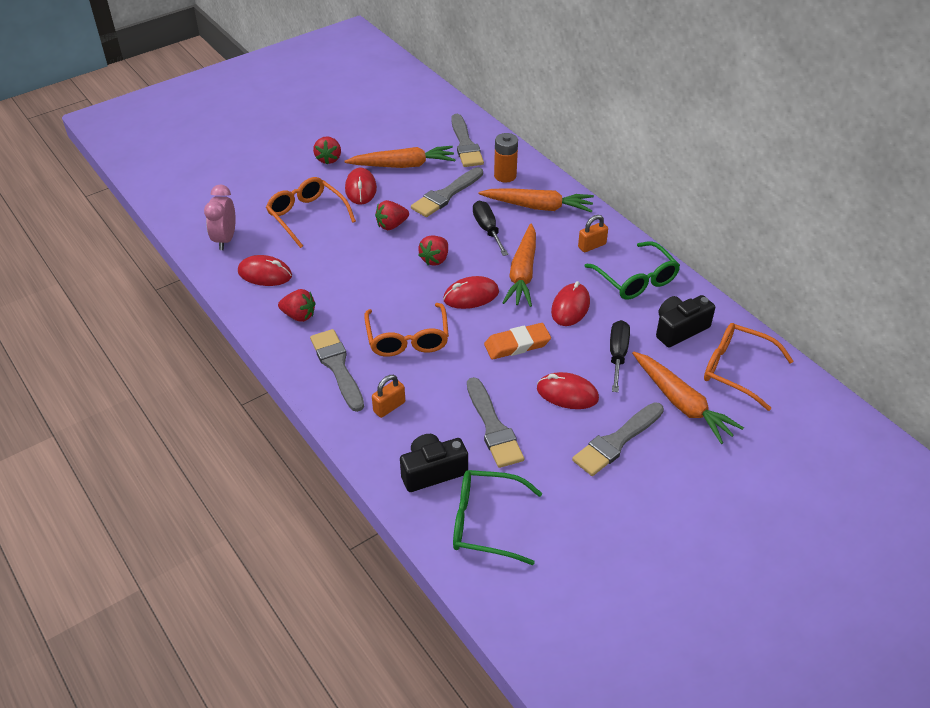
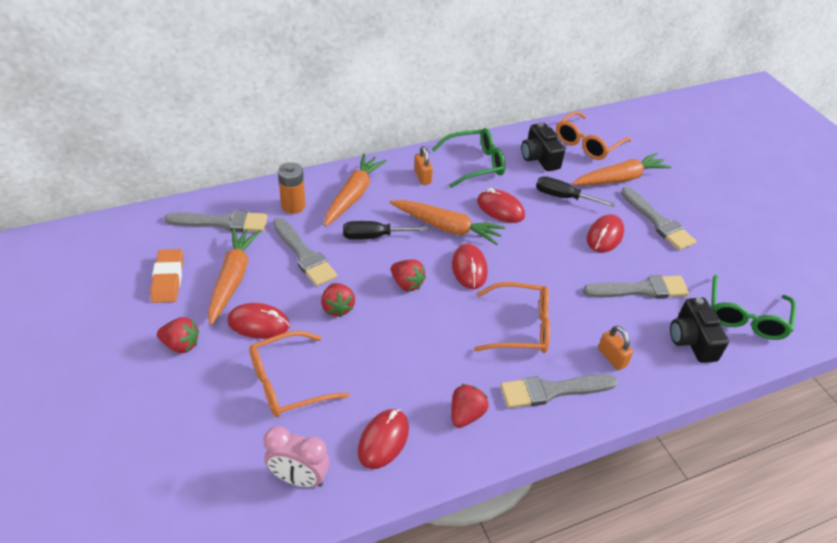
camera: 80 degrees left, 0 degrees up
orange eraser [484,323,551,359] -> orange eraser moved to [150,249,183,303]

